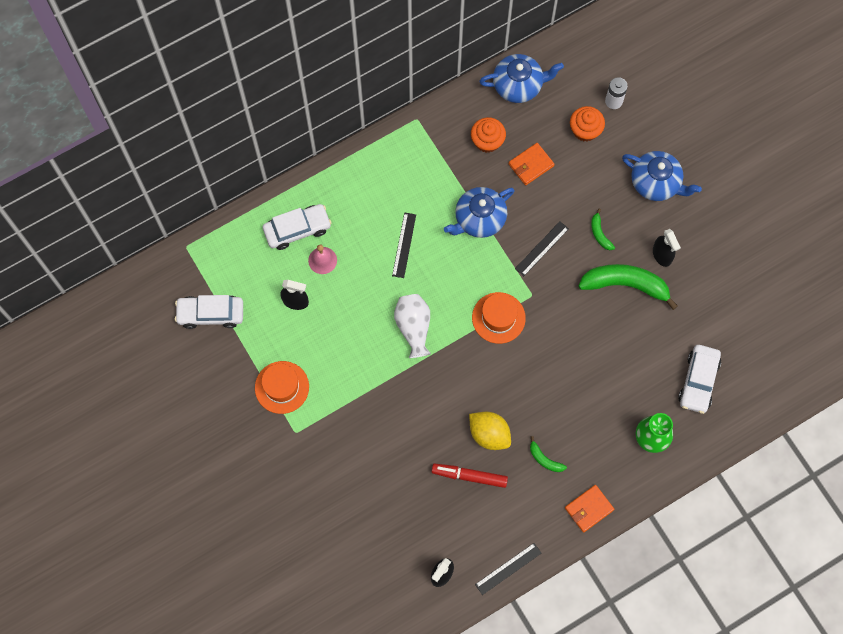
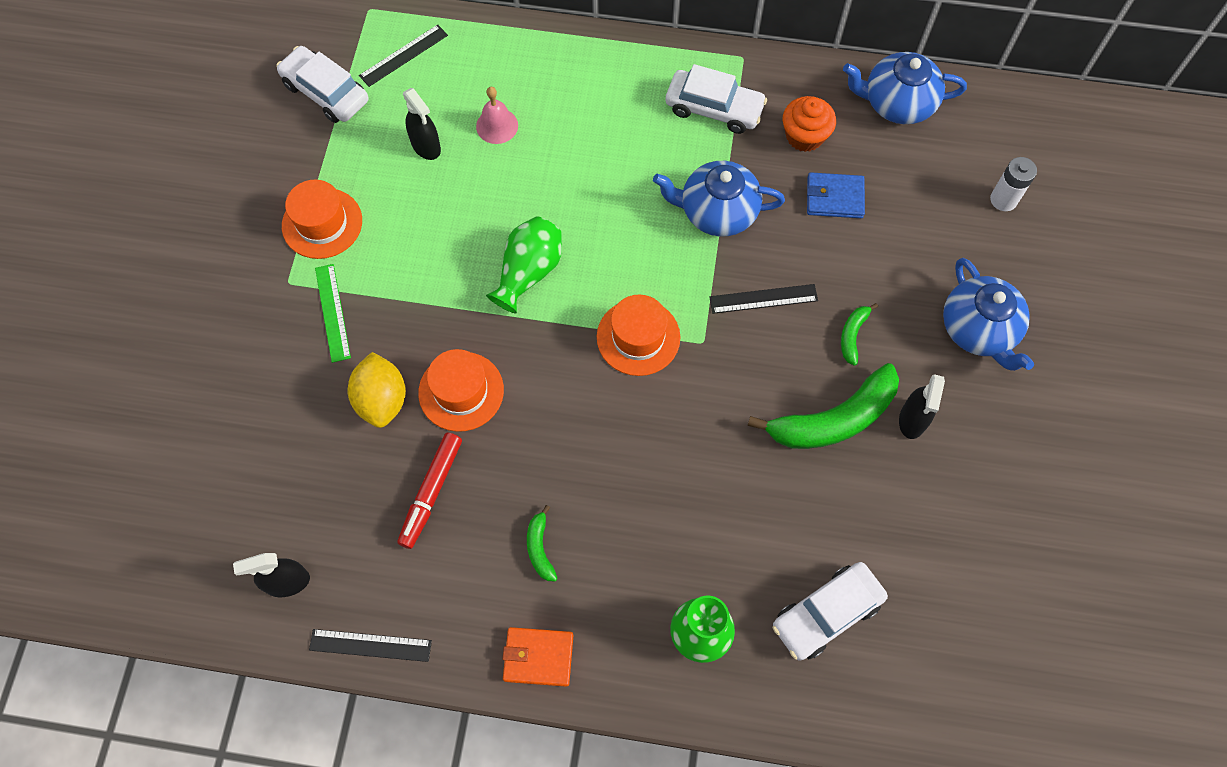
camera: 40 degrees right, 5 degrees down
white car [263,204,332,250] -> white car moved to [666,64,767,134]
black ruler [392,213,416,278] -> black ruler moved to [359,24,448,87]
white vase [394,294,431,358] -> green vase [486,216,562,314]
red marker [431,464,508,488] -> red marker turned 120 degrees counterclockwise [397,433,462,549]
yellow lemon [469,412,511,450] -> yellow lemon moved to [348,352,406,428]
blue teapot [479,54,564,103] -> blue teapot turned 150 degrees clockwise [843,52,967,124]
orange wallet [508,143,555,185] -> blue wallet [807,172,865,218]
orange cupcake [570,106,605,141] -> none
green banana [578,264,678,310] -> green banana turned 105 degrees clockwise [748,363,899,449]
none -> green ruler [315,264,351,363]
none -> orange hat [418,349,504,432]

